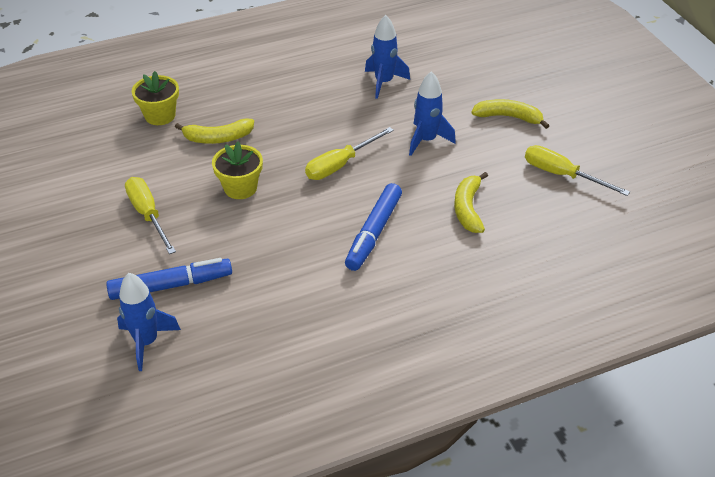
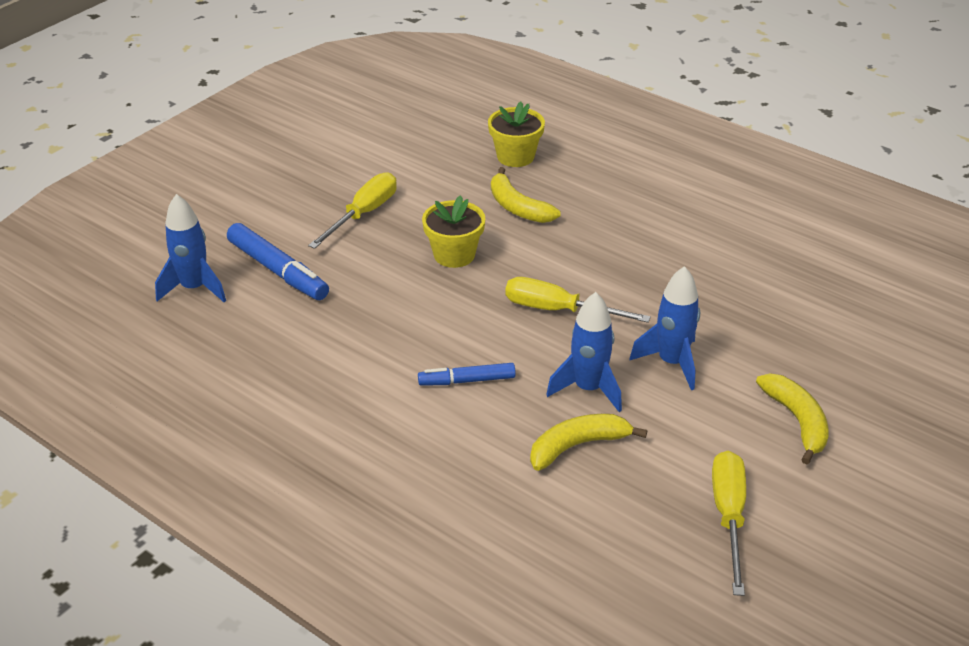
camera: 60 degrees right, 5 degrees down
blue marker [345,183,402,271] -> blue marker [418,363,516,386], size x0.62
blue rocket [365,15,410,99] -> blue rocket moved to [546,292,622,412]

